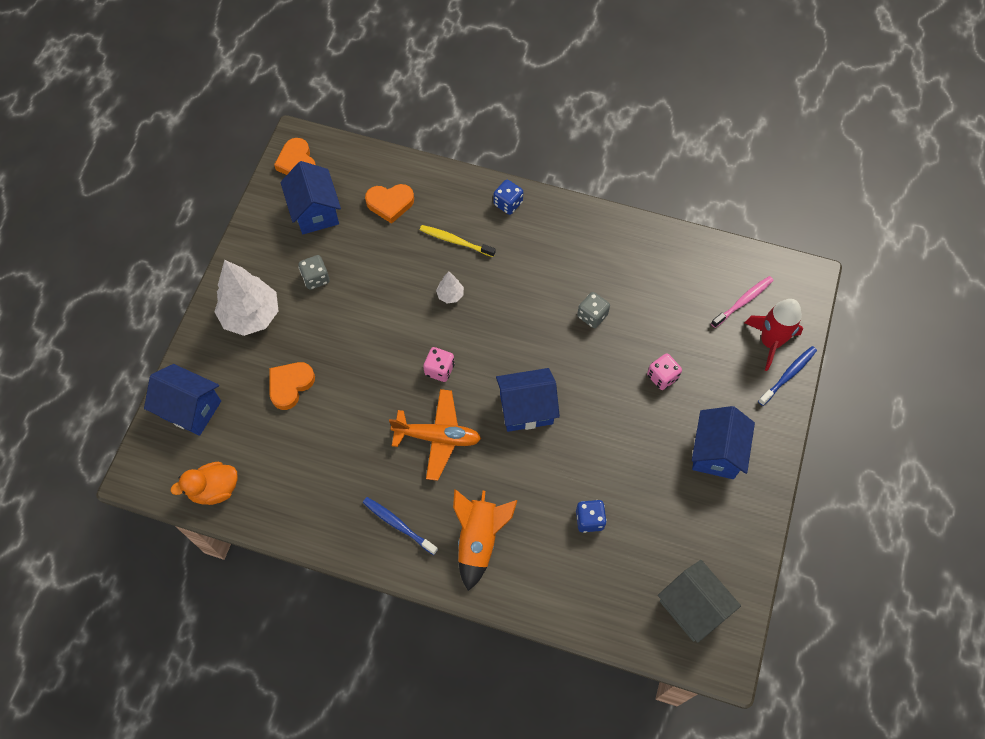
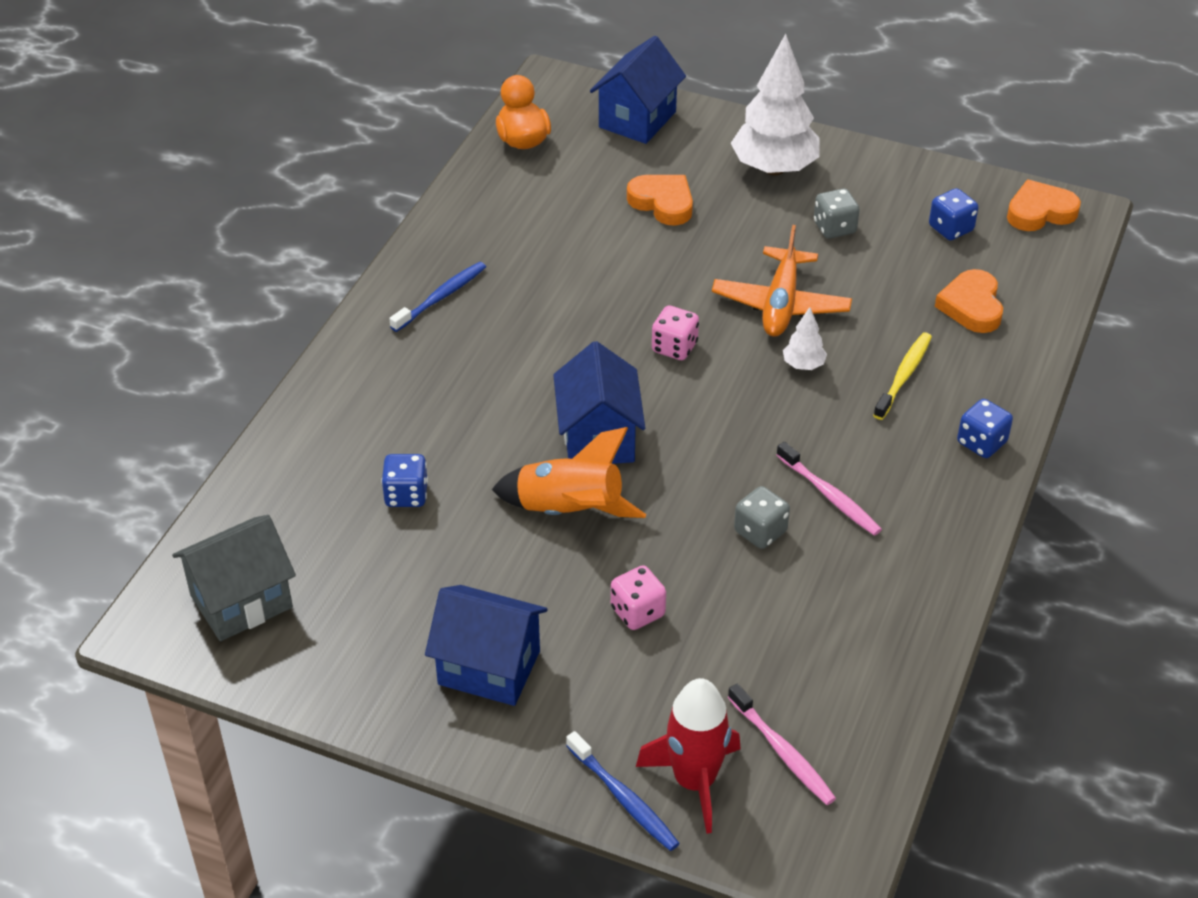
camera: 95 degrees right, 20 degrees down
blue house [280,161,341,234] -> blue dice [929,188,978,240]
orange plane [389,389,481,481] -> orange plane moved to [712,225,852,337]
orange rocket [453,489,517,591] -> orange rocket moved to [491,427,646,518]
none -> pink toothbrush [777,442,882,536]

